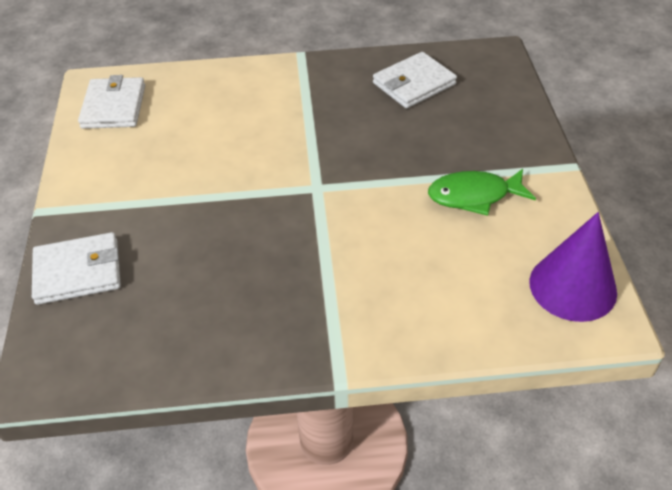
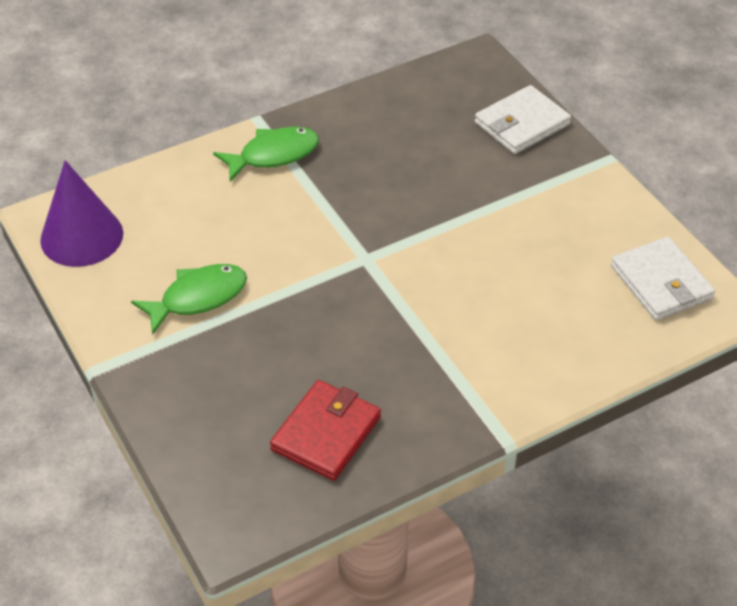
camera: 155 degrees right, 0 degrees up
white wallet [373,52,457,109] -> red wallet [270,380,381,481]
none -> green fish [213,127,319,182]

